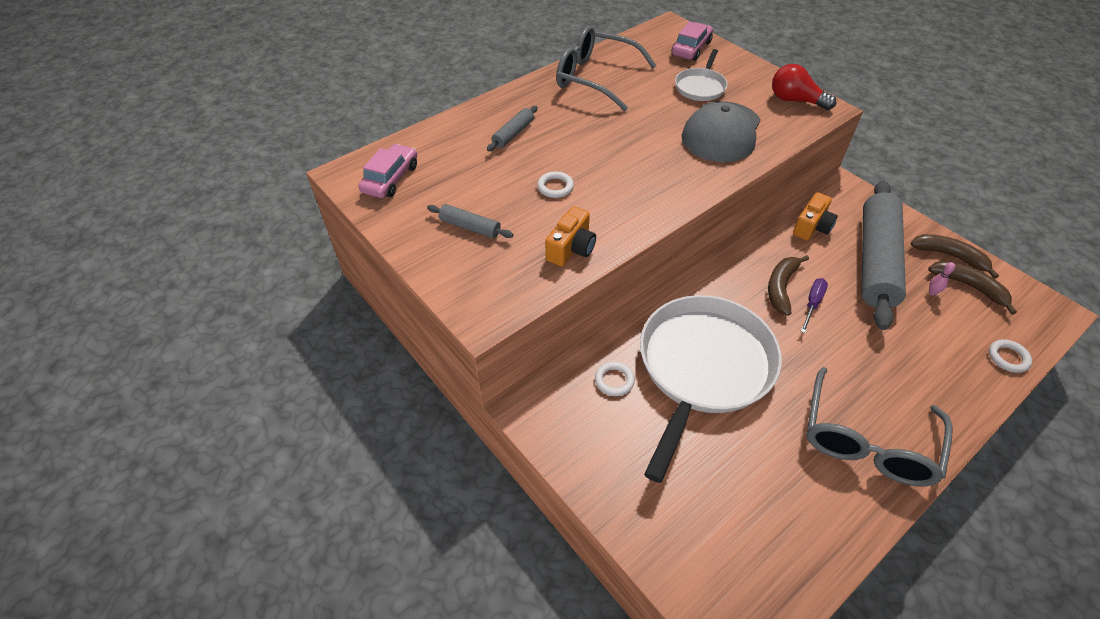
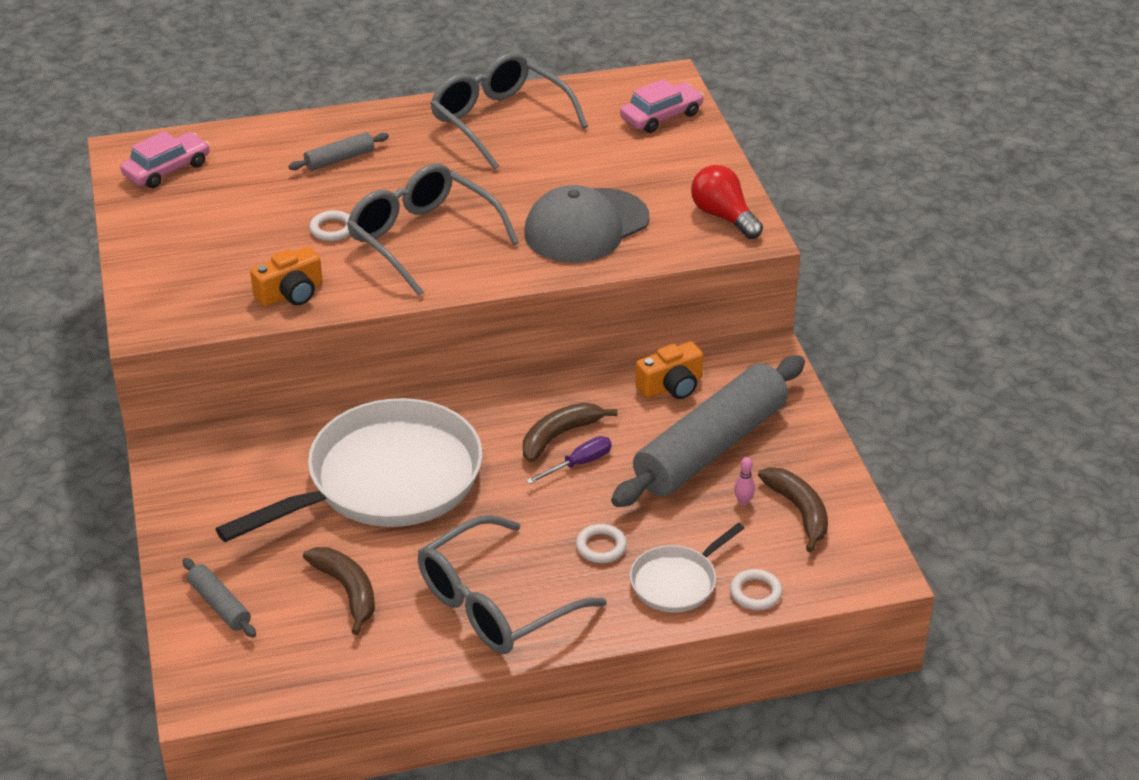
camera: 25 degrees right, 10 degrees down
grey rolling pin [427,204,514,238] -> grey rolling pin moved to [183,558,256,638]
white ring [595,361,635,396] -> white ring moved to [576,524,627,563]
white pan [675,49,728,101] -> white pan moved to [630,523,744,613]
brown banana [910,234,999,279] -> brown banana moved to [303,547,375,635]
none -> grey glasses [347,163,519,296]

